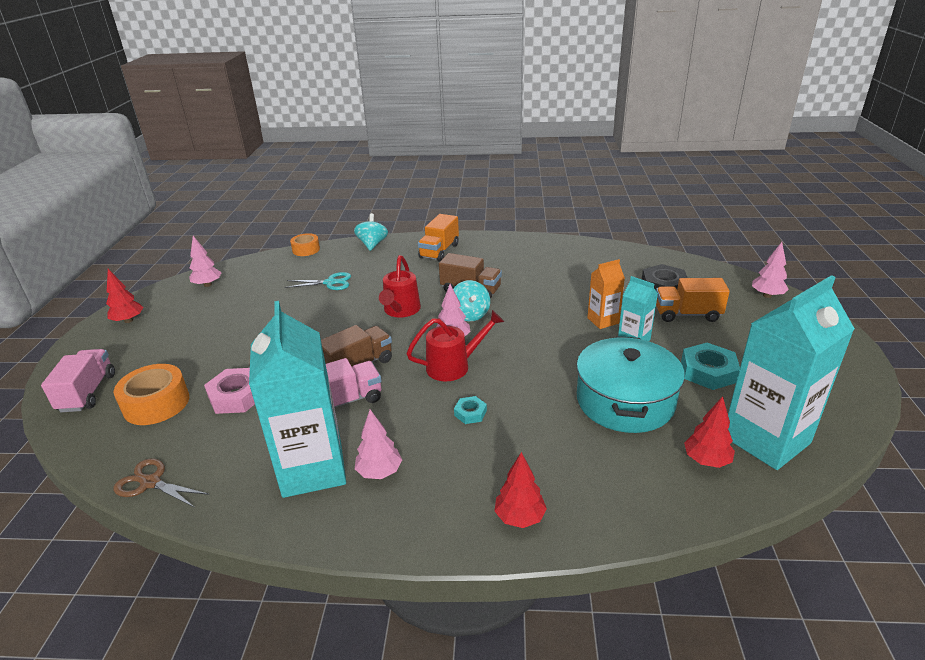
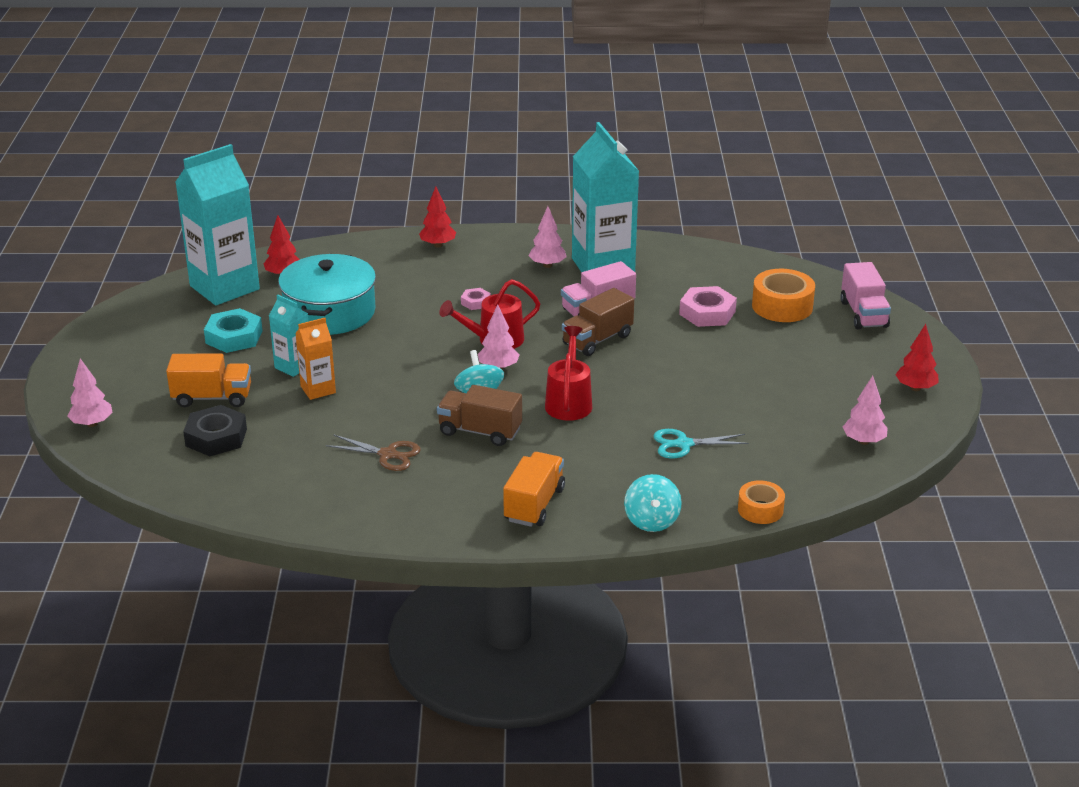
camera: 175 degrees right, 0 degrees up
brown scissors [114,459,209,508] -> brown scissors moved to [326,435,421,471]
turquoise nut [454,396,487,424] -> pink nut [461,288,491,310]

